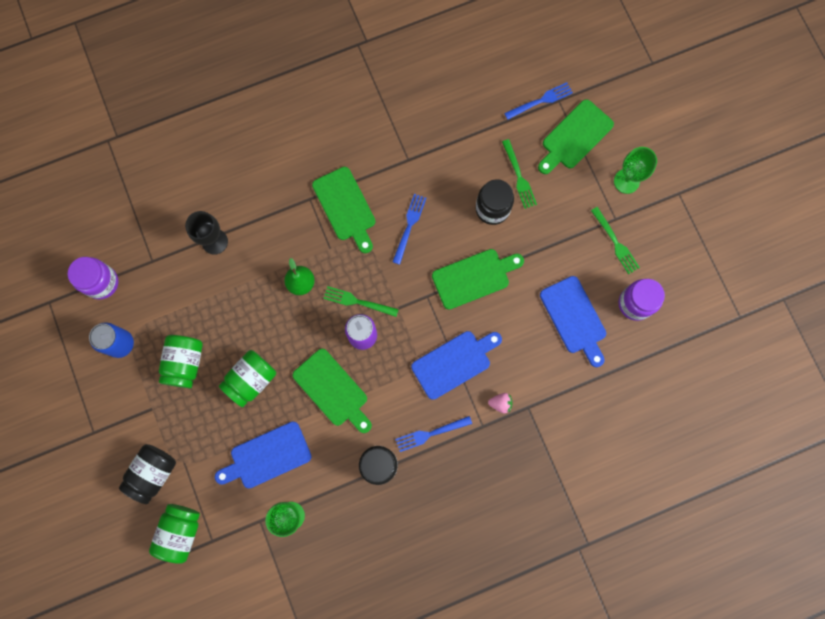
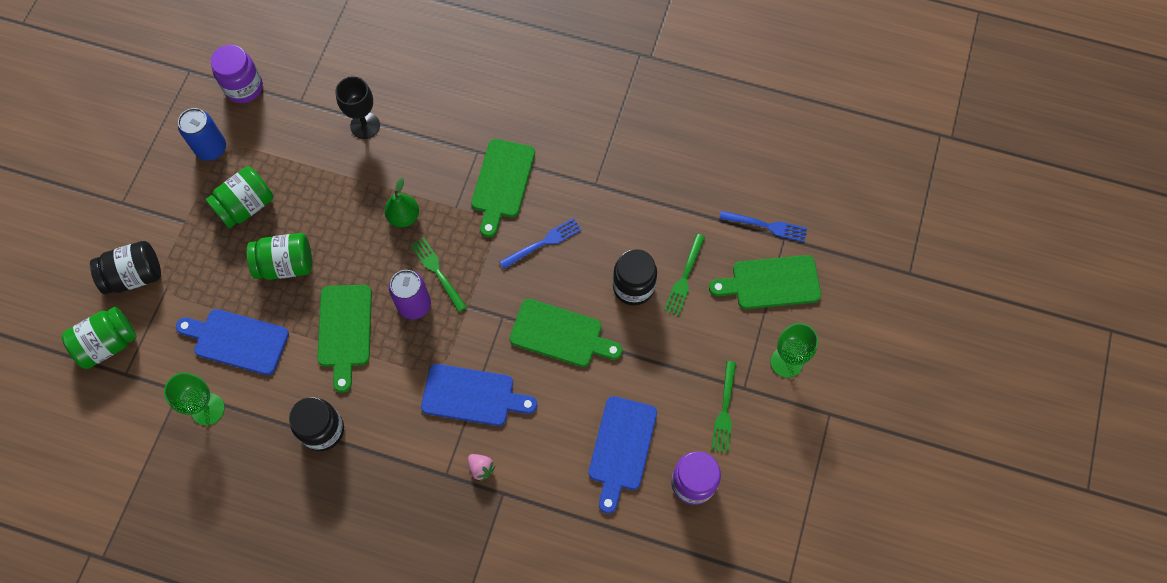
camera: 40 degrees right, 10 degrees down
blue fork [395,416,472,452] -> none

